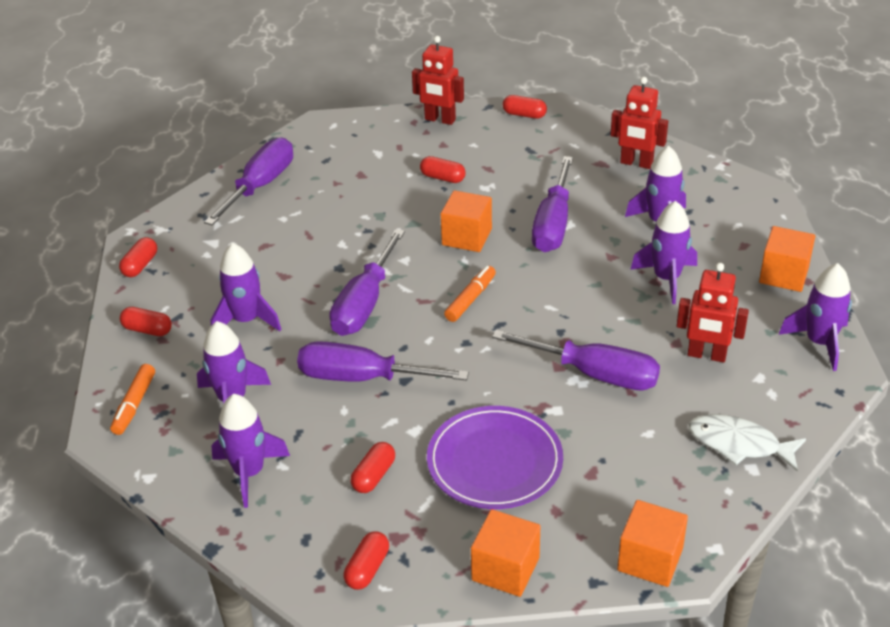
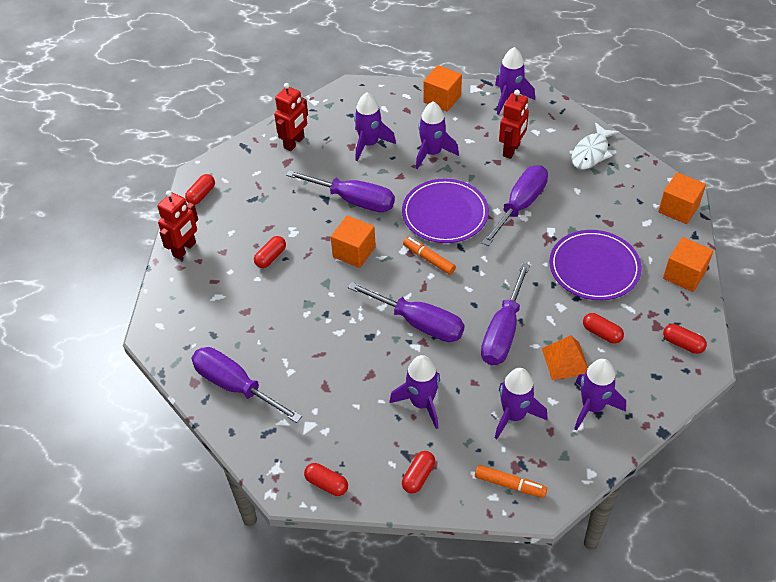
camera: 80 degrees left, 10 degrees up
none -> purple plate [402,179,489,243]
none -> orange pyramid [542,335,588,380]

